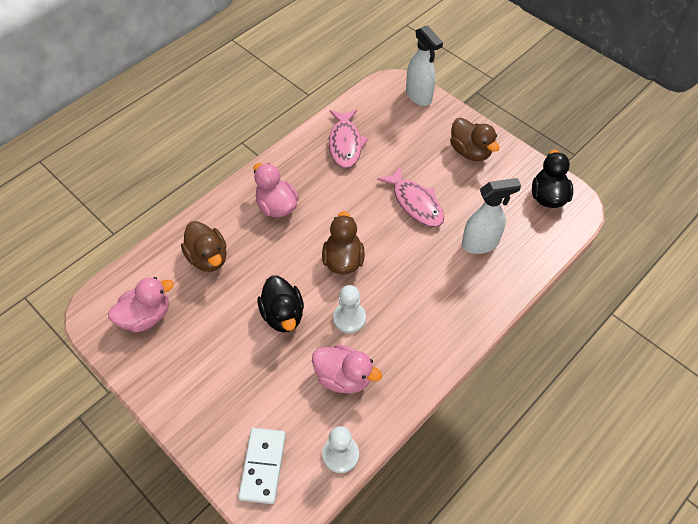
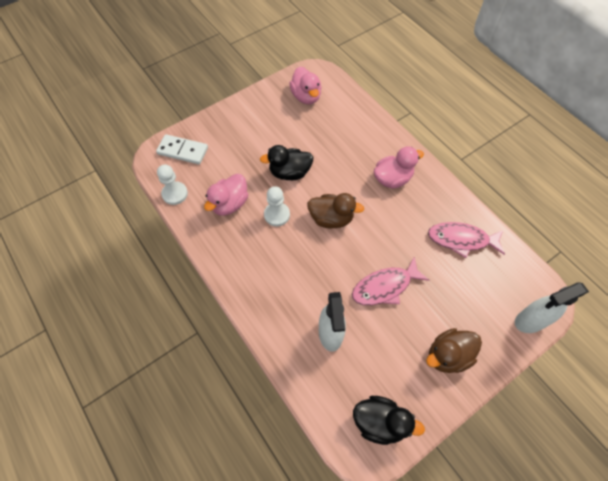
camera: 100 degrees right, 5 degrees up
brown duck [181,221,227,272] -> none

